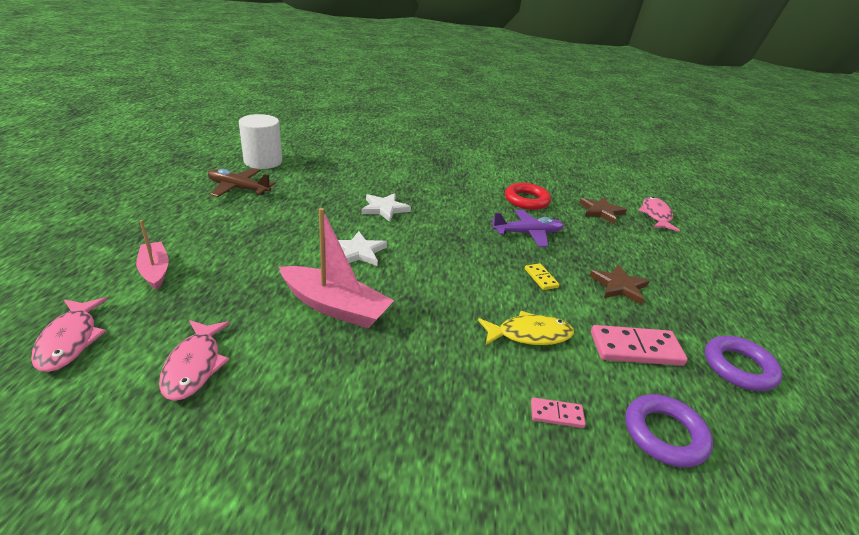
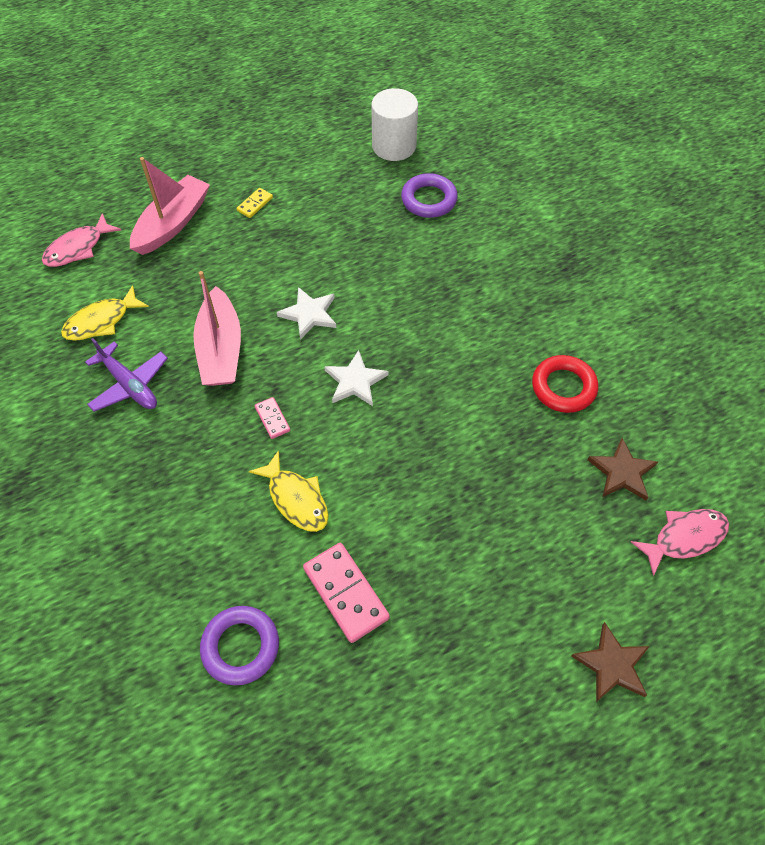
camera: 60 degrees right, 25 degrees up
pink boat [136,220,169,290] -> pink boat [130,157,210,255], size x1.65
pink fish [159,320,230,401] -> yellow fish [61,285,149,341]
brown plane [208,168,276,197] -> none
white star [361,193,411,222] -> white star moved to [324,350,388,406]
purple plane [491,209,564,247] -> purple plane moved to [85,338,168,412]
yellow domino [525,263,559,290] -> yellow domino moved to [237,188,273,218]
pink domino [531,397,586,428] -> pink domino moved to [255,397,290,439]
brown star [590,264,649,305] -> brown star moved to [571,622,650,702]
purple ring [705,336,783,391] -> purple ring moved to [401,173,458,218]

